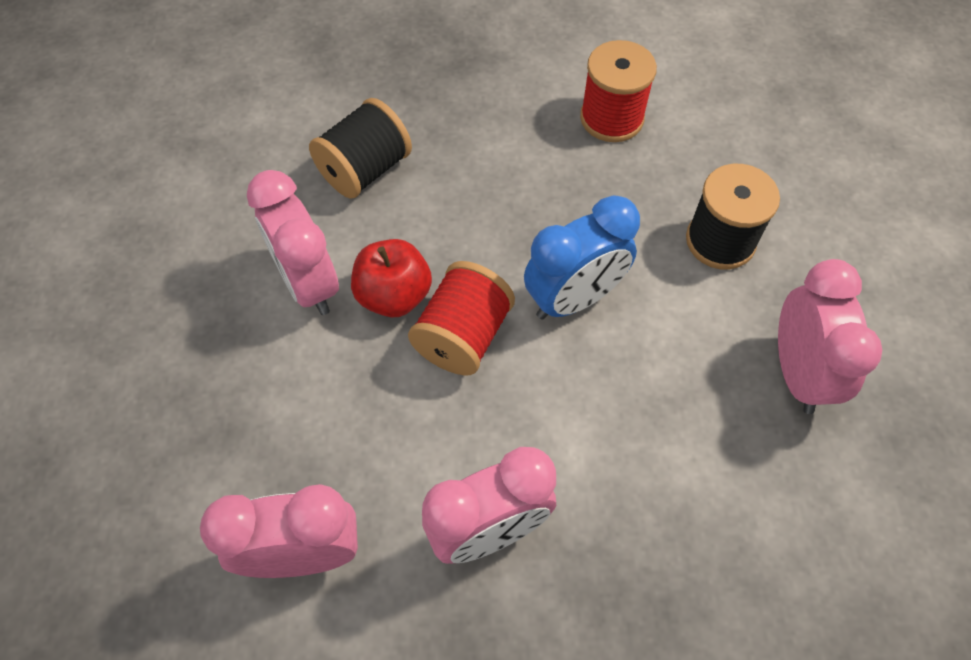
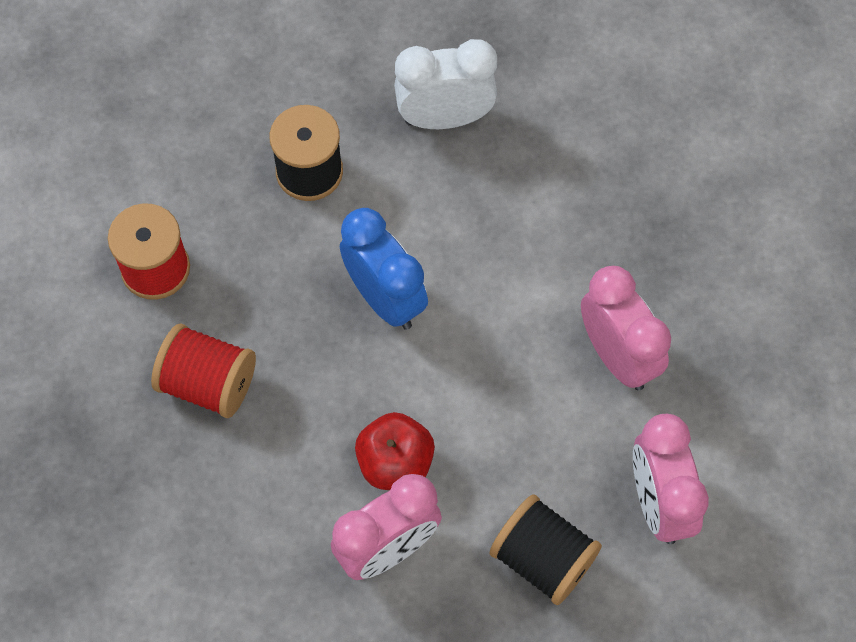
camera: 95 degrees left, 5 degrees up
black spool [309,98,412,199] -> black spool moved to [489,494,602,605]
red spool [408,261,515,375] -> red spool moved to [151,324,256,418]
pink clock [778,259,882,414] -> white clock [394,39,497,129]

